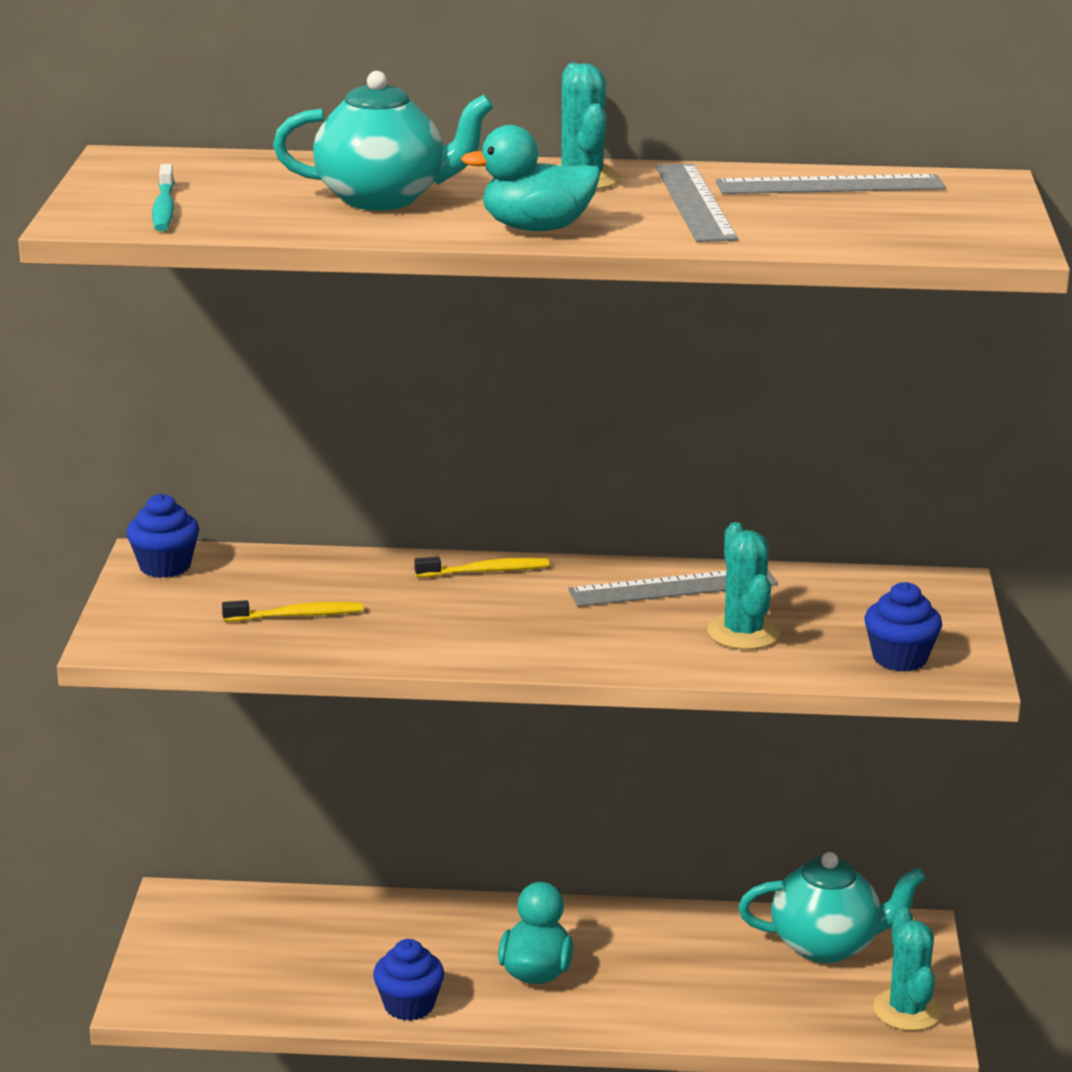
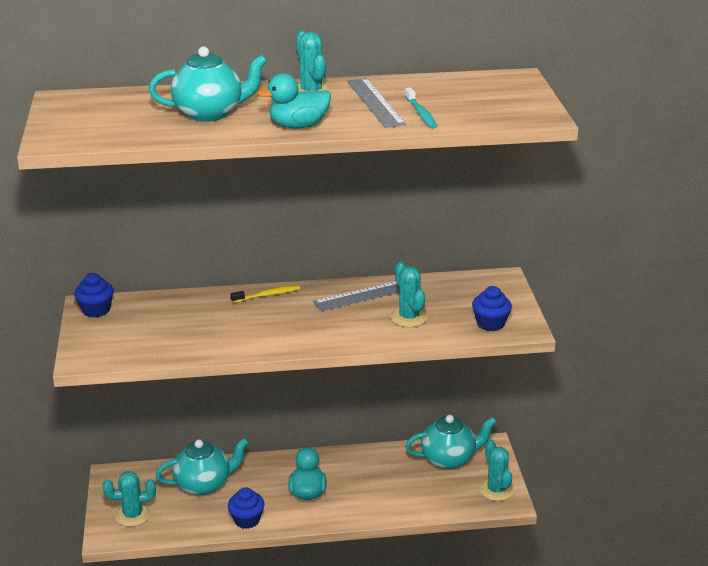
camera: 10 degrees left, 5 degrees up
turquoise toothbrush [152,164,175,231] -> turquoise toothbrush moved to [405,87,437,128]
yellow toothbrush [222,600,363,622] -> none
grey ruler [716,174,946,194] -> none
none -> turquoise cactus [102,471,156,527]
none -> turquoise teapot [155,438,249,495]

